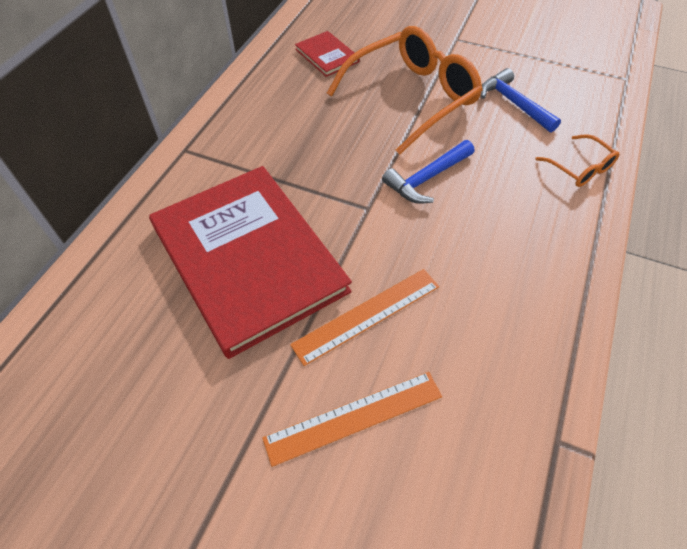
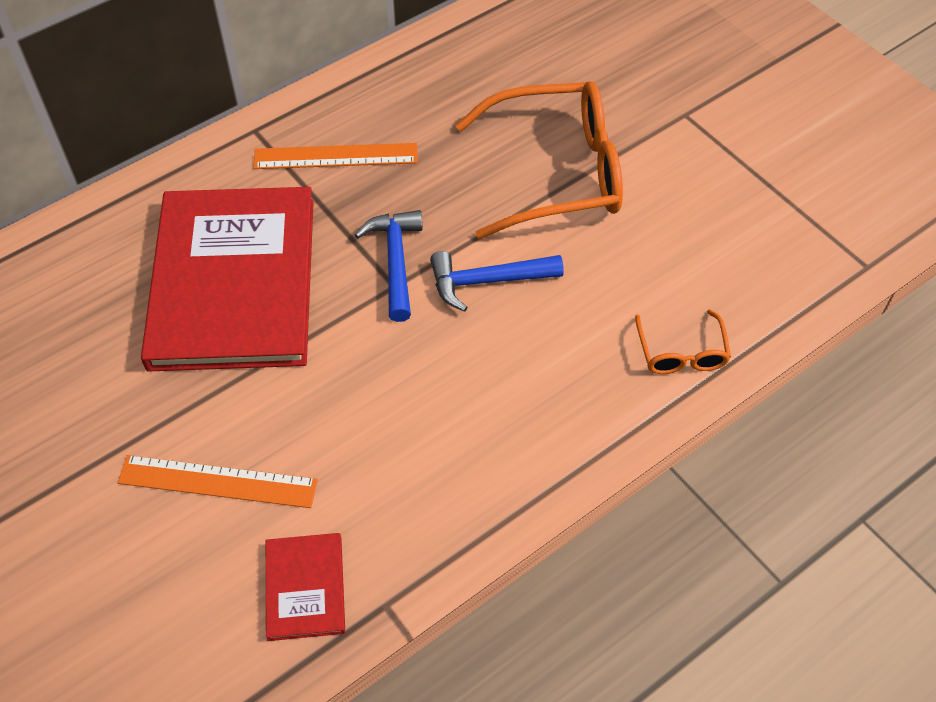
camera: 30 degrees right, 0 degrees up
orange ruler [290,269,439,366] -> orange ruler moved to [253,143,418,169]
red book [295,31,360,77] -> red book moved to [266,533,345,641]
blue hammer [481,68,561,132] -> blue hammer moved to [355,210,423,322]

